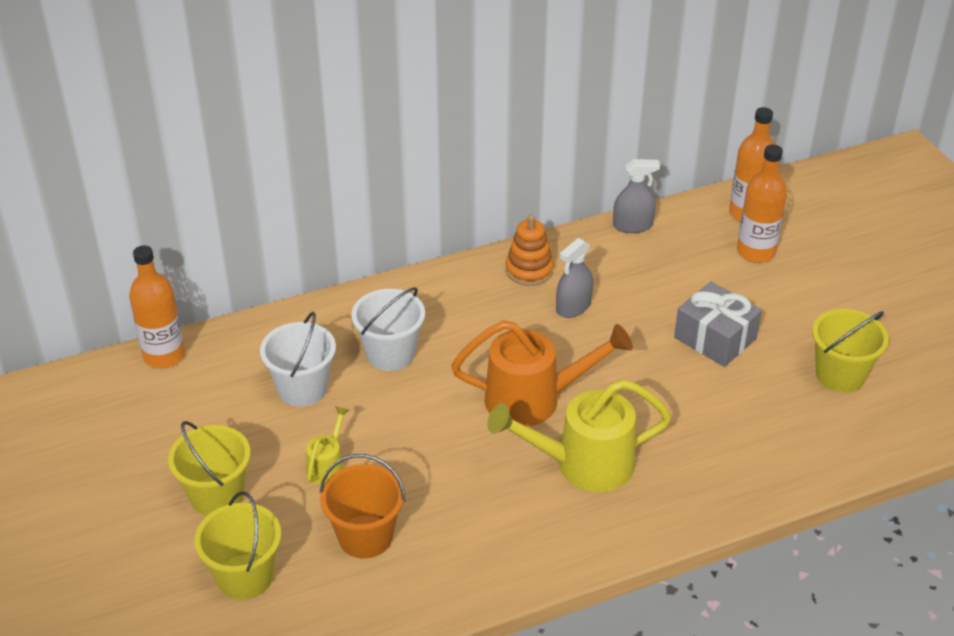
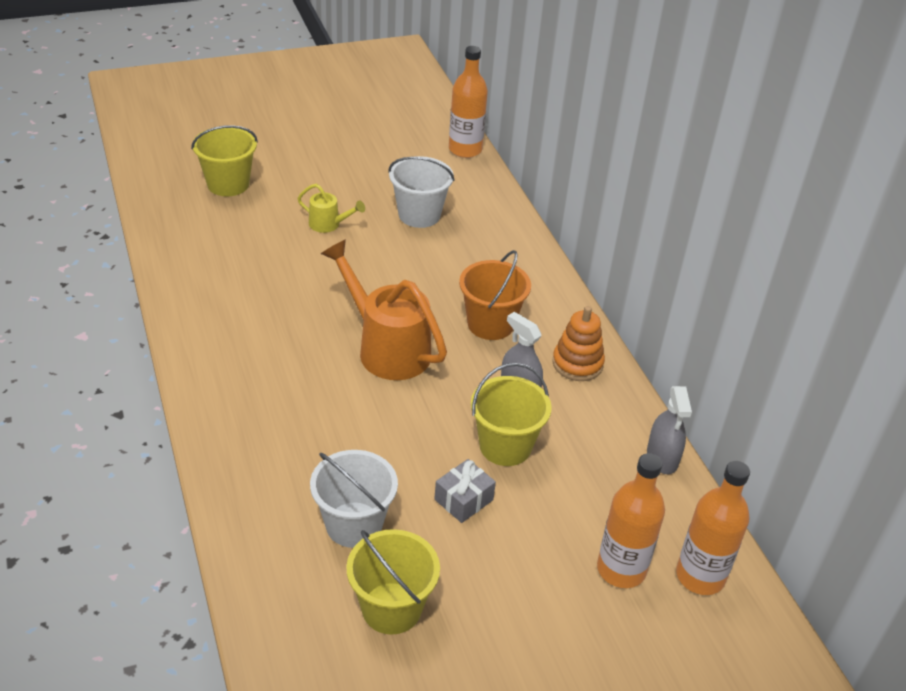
camera: 90 degrees right, 0 degrees up
yellow bucket [168,421,251,516] -> yellow bucket moved to [471,363,552,466]
orange bucket [320,454,405,559] -> orange bucket moved to [459,250,531,340]
white bucket [351,287,425,371] -> white bucket moved to [310,450,398,548]
orange watering can [451,320,633,427] -> orange watering can turned 135 degrees clockwise [321,239,447,380]
yellow watering can [487,379,671,492] -> none
grey gift [674,282,762,367] -> grey gift [434,459,496,523], size x0.62

